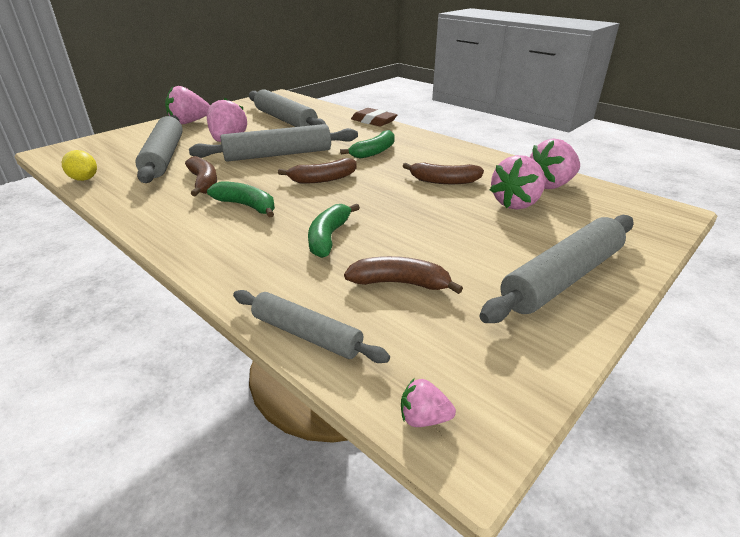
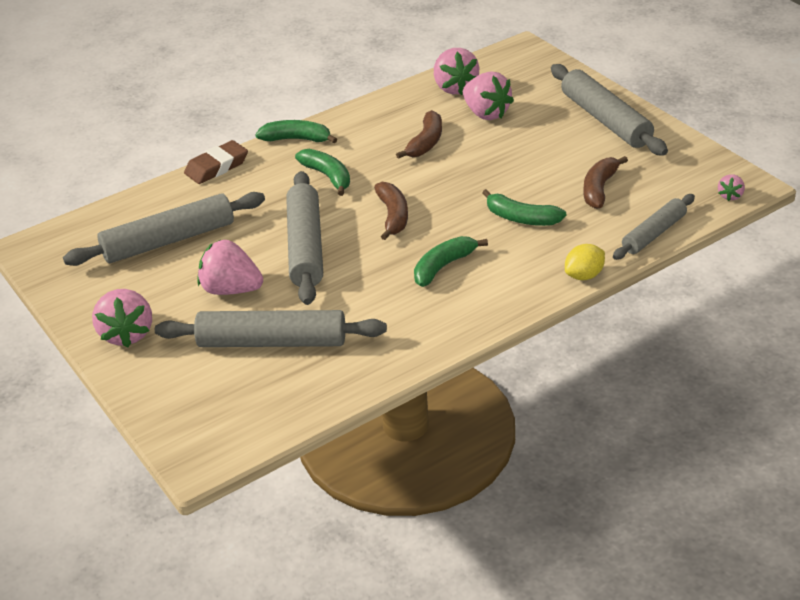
camera: 75 degrees left, 5 degrees up
yellow lemon [62,150,97,181] -> yellow lemon moved to [565,244,605,280]
brown banana [185,156,217,196] -> none
none -> green banana [255,120,337,143]

